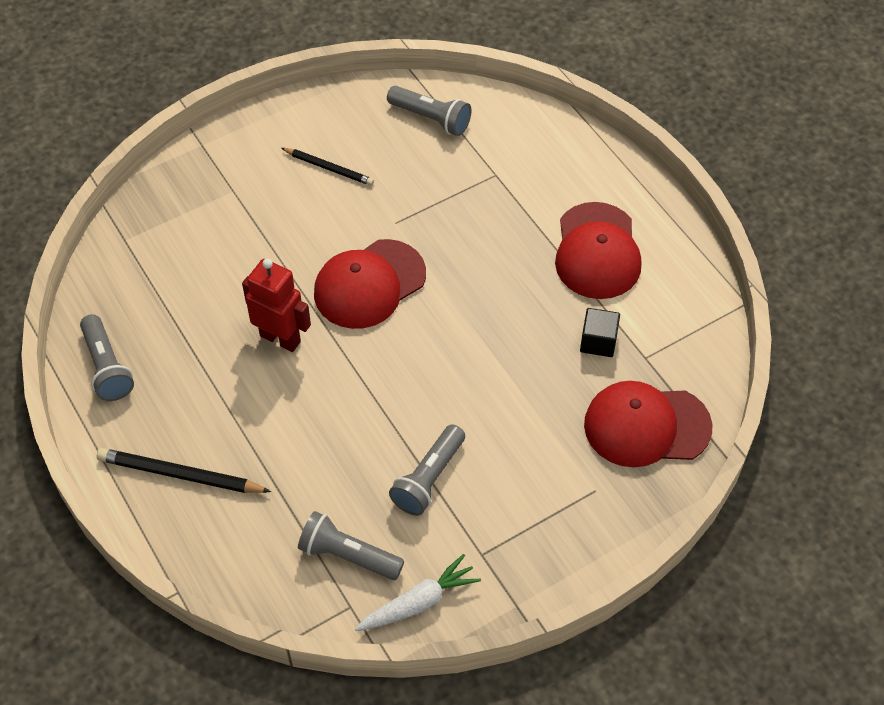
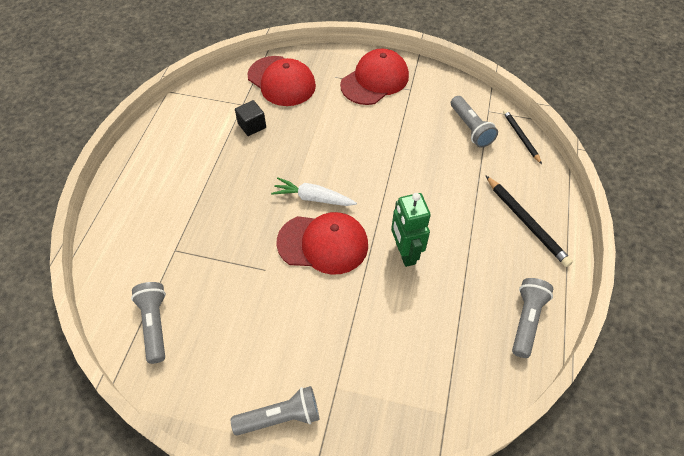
camera: 135 degrees left, 0 degrees up
red robot [242,259,311,352] -> green robot [391,193,431,267]
black pencil [281,148,374,186] -> black pencil moved to [503,109,542,164]
white carrot [355,554,481,631] -> white carrot moved to [271,177,357,206]
grey flashlight [389,424,465,516] -> grey flashlight moved to [231,386,320,436]
red cap [555,202,642,299] -> red cap moved to [340,49,409,105]

